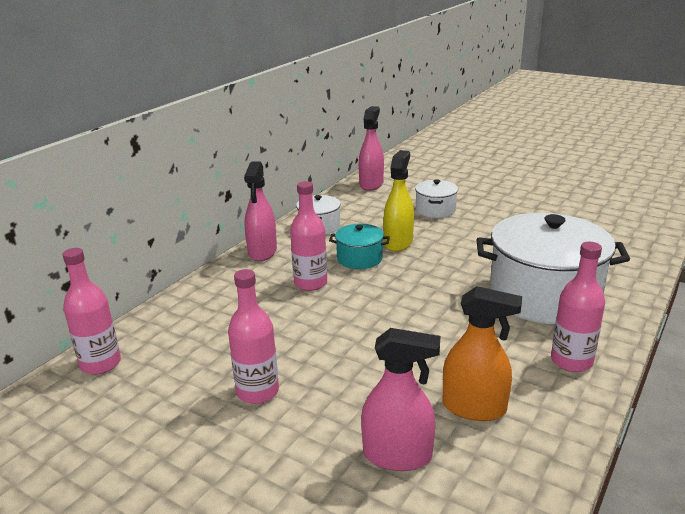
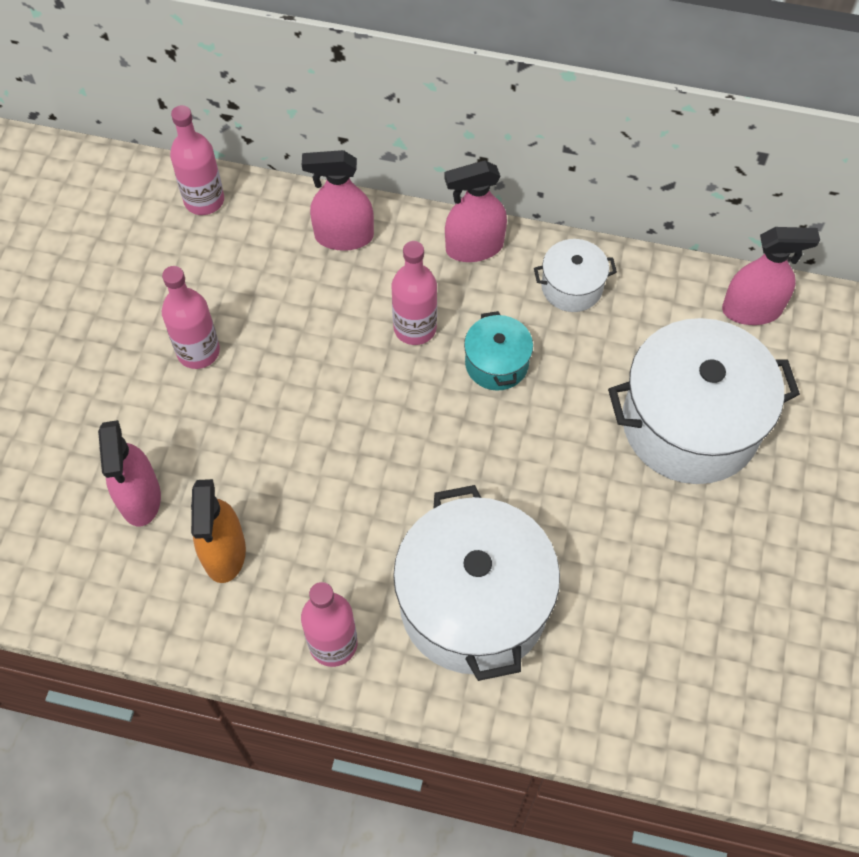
camera: 70 degrees right, 35 degrees up
yellow spray bottle [383,150,414,252] -> none
white pot [415,179,458,218] -> white pot [608,318,800,484], size x2.12
none -> pink spray bottle [302,150,374,251]

